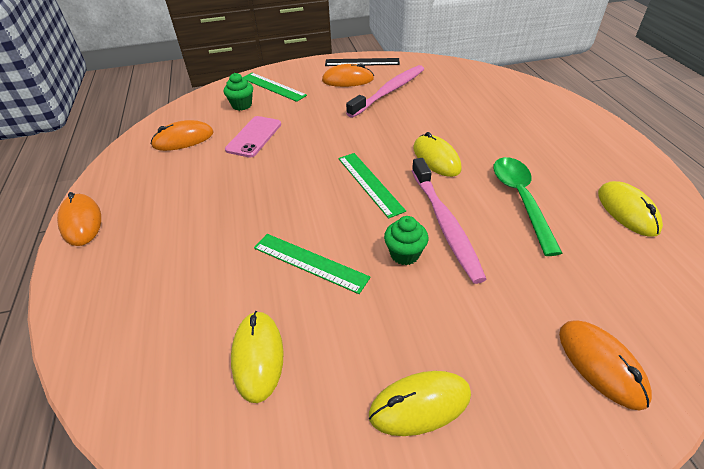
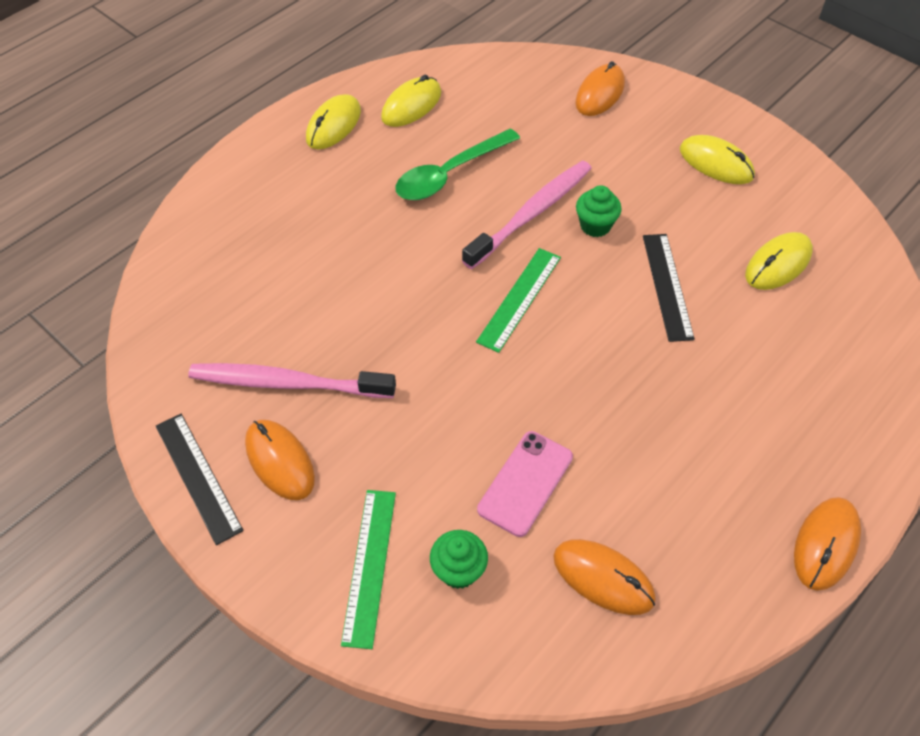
camera: 125 degrees left, 10 degrees up
pink phone [225,116,281,157] -> pink phone turned 45 degrees counterclockwise [477,431,573,537]
green ruler [254,234,371,294] -> black ruler [643,234,695,342]
yellow mouse [413,132,462,177] -> yellow mouse moved to [306,94,361,149]

